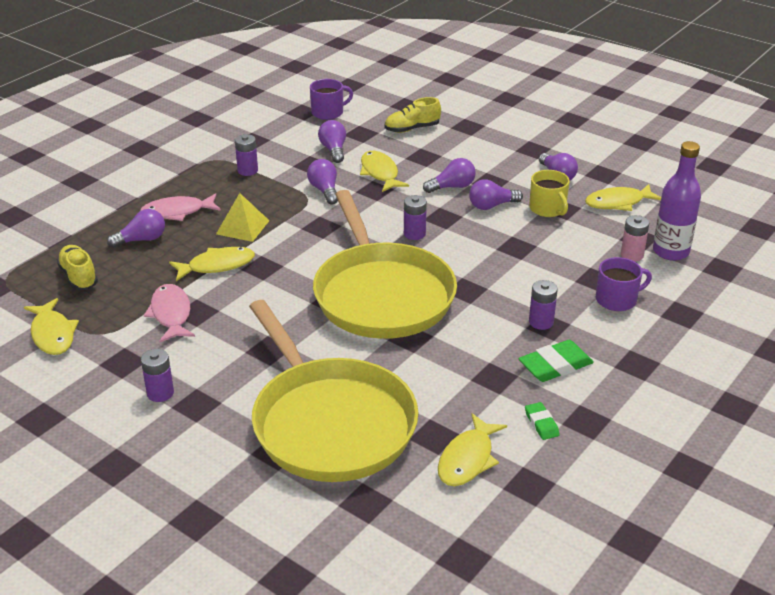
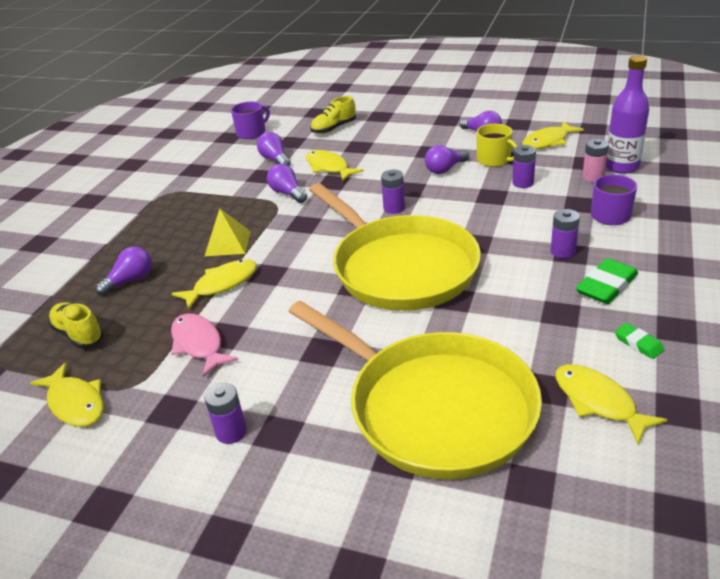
camera: 15 degrees left, 0 degrees up
pink fish [140,193,221,221] -> none
purple battery [235,134,258,176] -> purple battery moved to [512,145,536,188]
purple light bulb [423,158,476,193] -> none
yellow fish [438,413,507,486] -> yellow fish turned 135 degrees clockwise [555,364,668,444]

